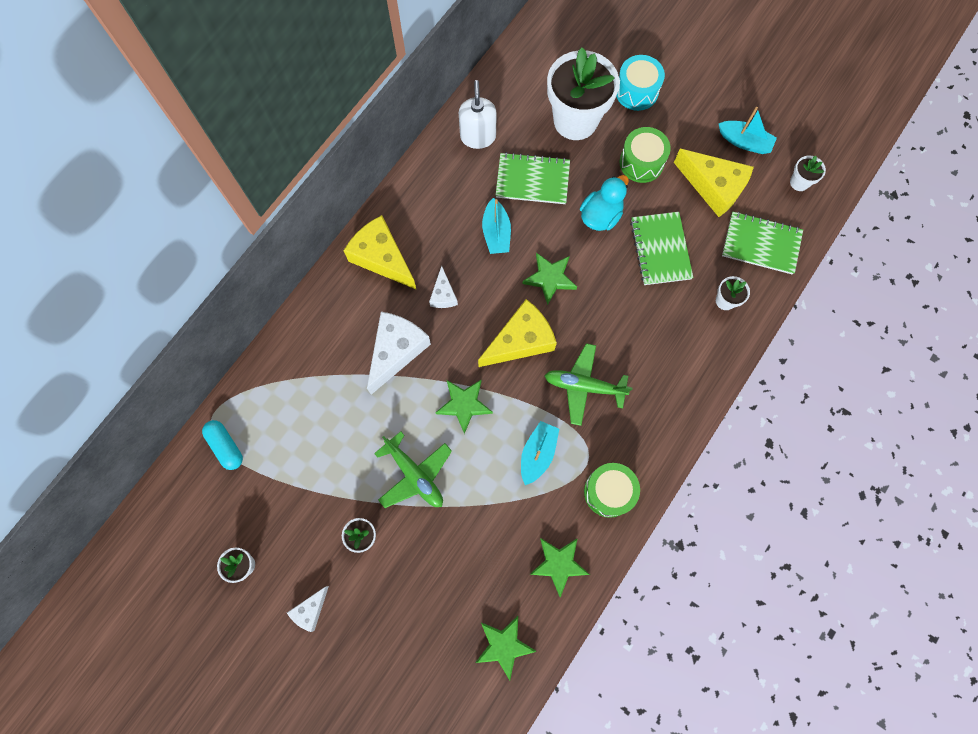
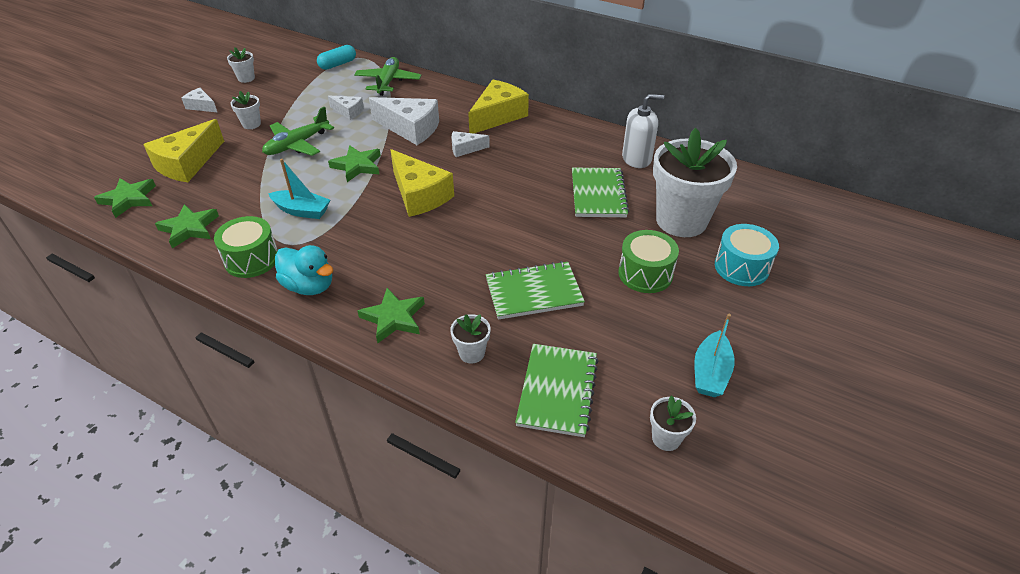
camera: 85 degrees right, 30 degrees down
turquoise boat [482,198,511,254] -> none
green star [523,253,577,305] -> green star moved to [358,288,425,343]
green plane [544,343,633,426] -> green plane moved to [354,57,422,96]
turquoise duck [580,175,629,231] -> turquoise duck moved to [275,245,333,295]
yellow cheese [674,149,754,217] -> yellow cheese moved to [143,119,224,182]
none -> white cheese [328,95,364,120]

